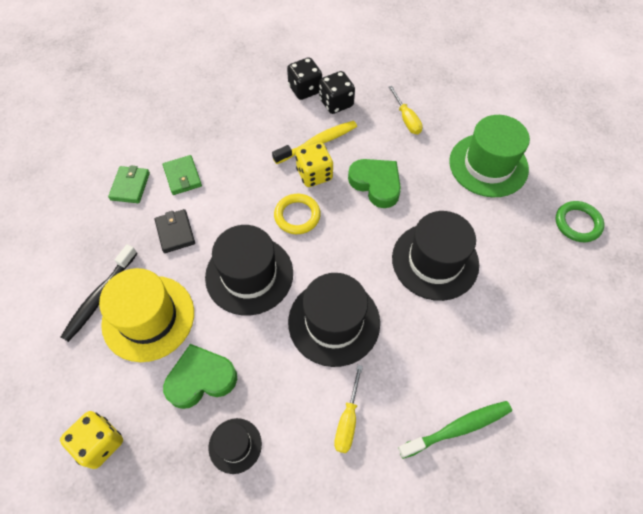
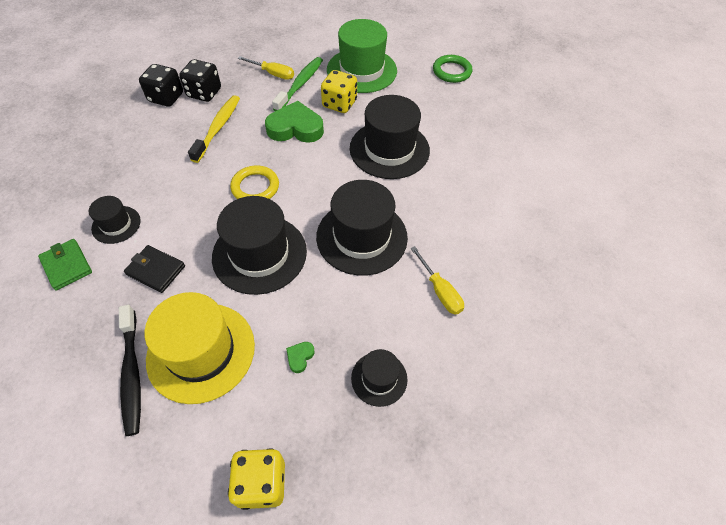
camera: 45 degrees left, 5 degrees down
green wallet [163,155,202,195] -> black hat [88,196,141,244]
green heart [163,344,237,409] -> green heart [286,342,315,373], size x0.42
yellow dice [296,143,333,187] -> yellow dice moved to [321,70,357,113]
green toothbrush [398,401,512,459] -> green toothbrush moved to [272,57,323,111]

